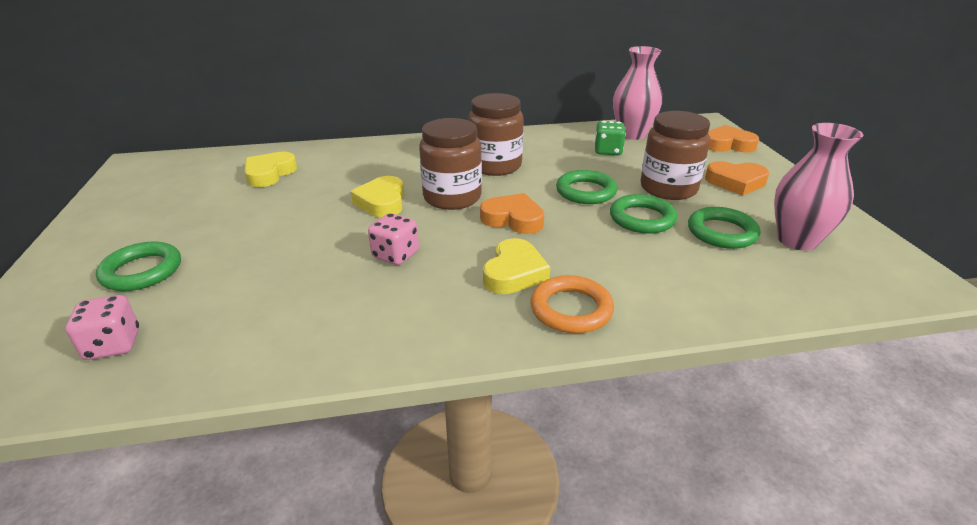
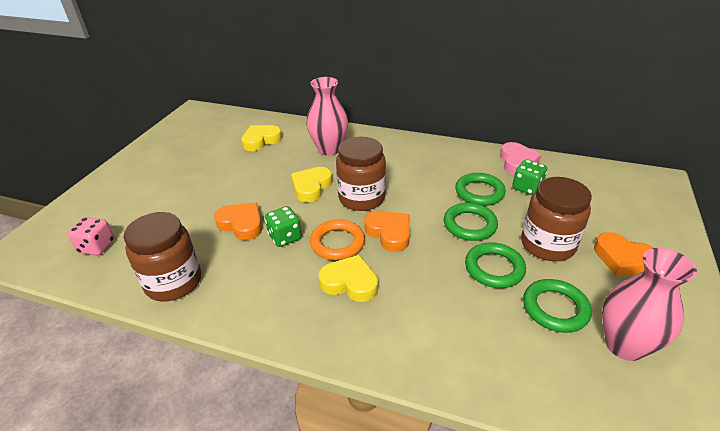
camera: 30 degrees right, 5 degrees up
green ring [96,241,181,291] -> green ring moved to [455,173,506,206]
pink dice [368,213,419,265] -> green dice [265,206,302,247]
brown jar [468,93,524,176] -> brown jar moved to [124,212,201,301]
yellow heart [483,238,550,294] -> yellow heart turned 120 degrees counterclockwise [318,255,378,302]
orange ring [531,275,614,333] -> orange ring moved to [310,219,365,260]
pink vase [613,46,662,140] -> pink vase moved to [306,77,348,155]
orange heart [708,125,759,153] -> orange heart moved to [214,203,262,240]
none -> pink heart [500,142,541,175]

